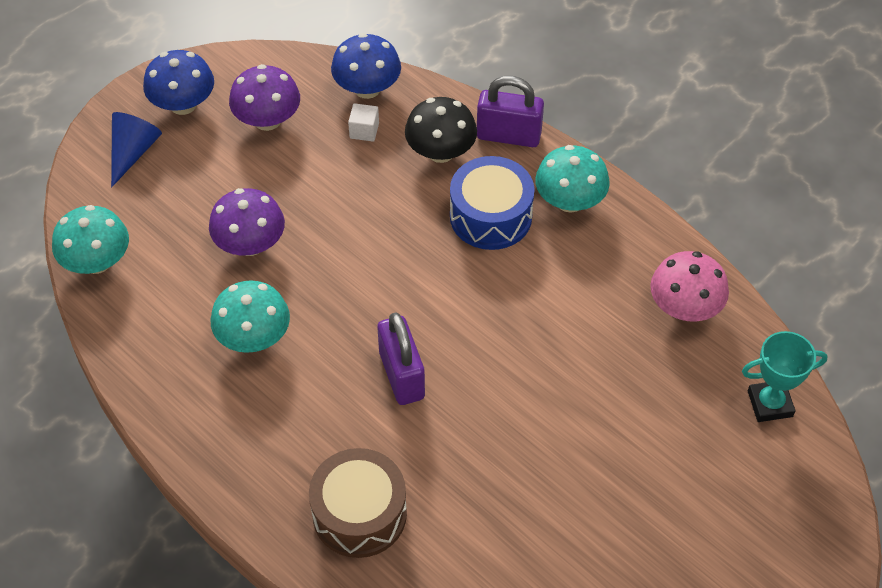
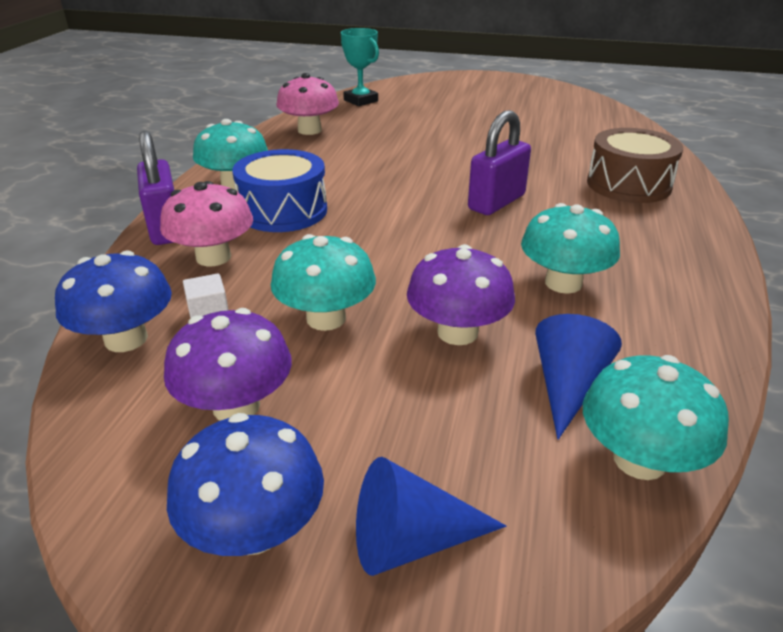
camera: 120 degrees left, 20 degrees down
black mushroom [405,97,477,163] -> pink mushroom [160,181,253,266]
none -> turquoise mushroom [271,234,376,331]
none -> blue cone [535,314,622,440]

